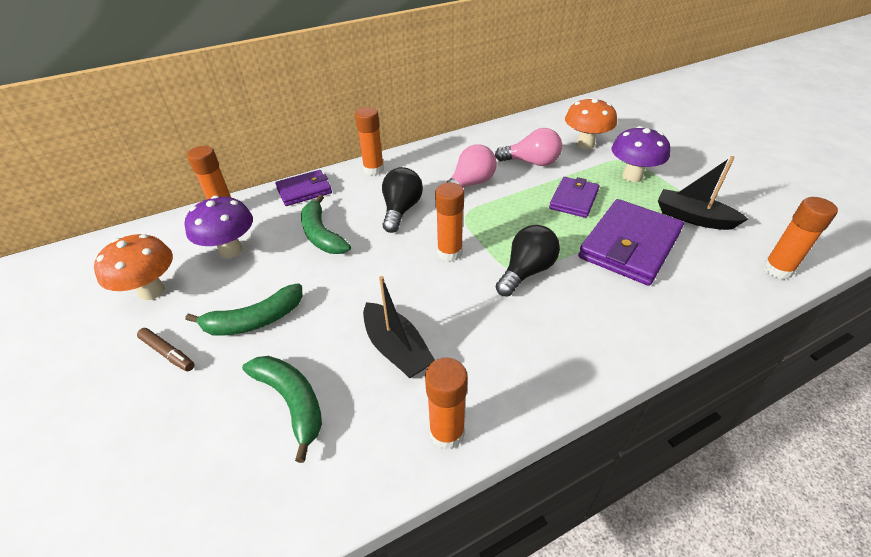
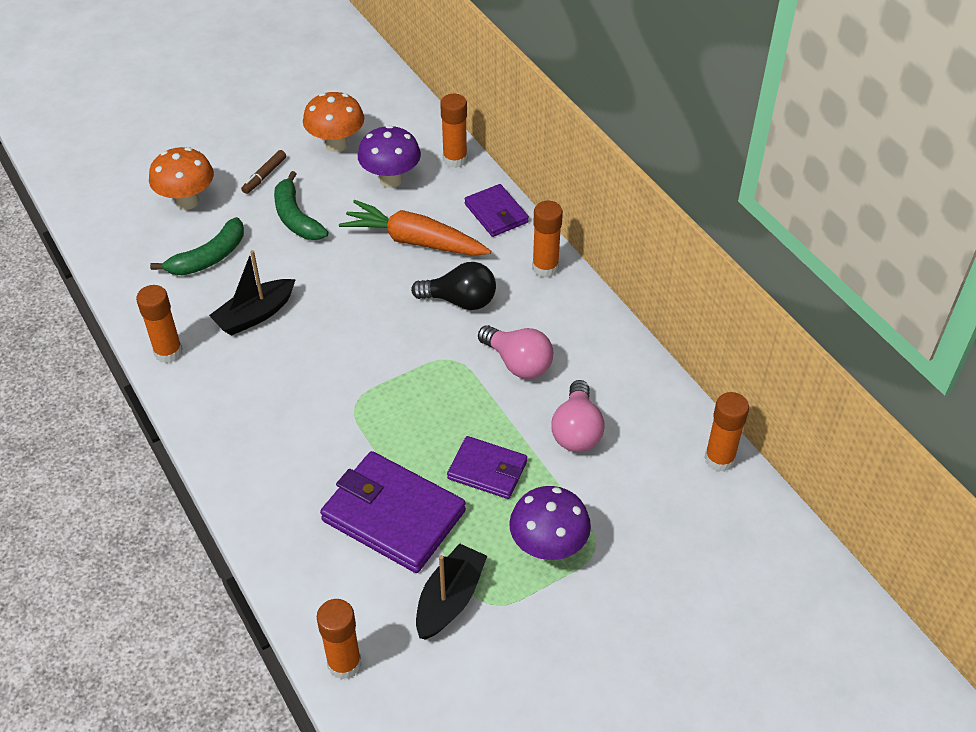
camera: 85 degrees right, 5 degrees up
green banana [301,195,351,254] -> orange carrot [339,200,491,256]
orange glue stick [435,183,464,261] -> orange glue stick moved to [704,392,749,472]
black light bulb [496,225,560,297] -> none
orange mushroom [565,97,617,149] -> orange mushroom moved to [149,147,214,210]

